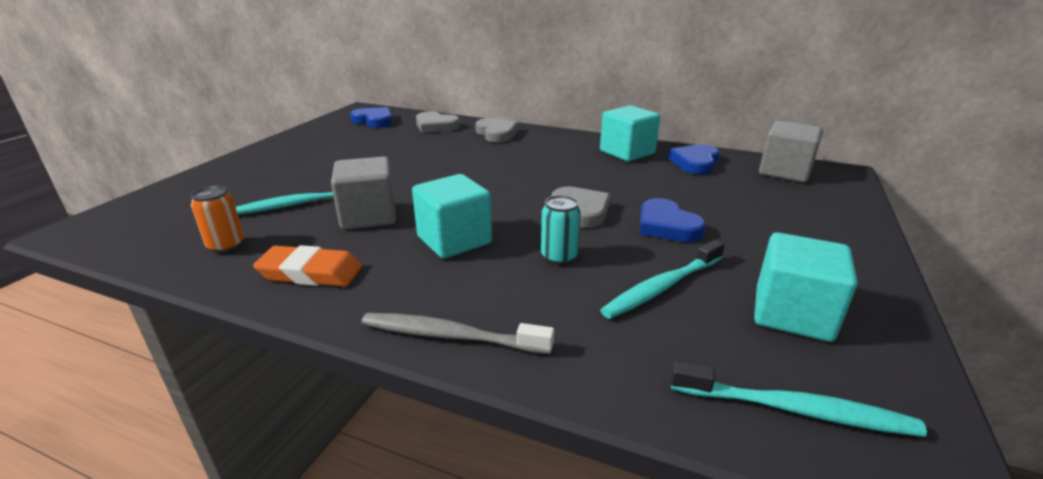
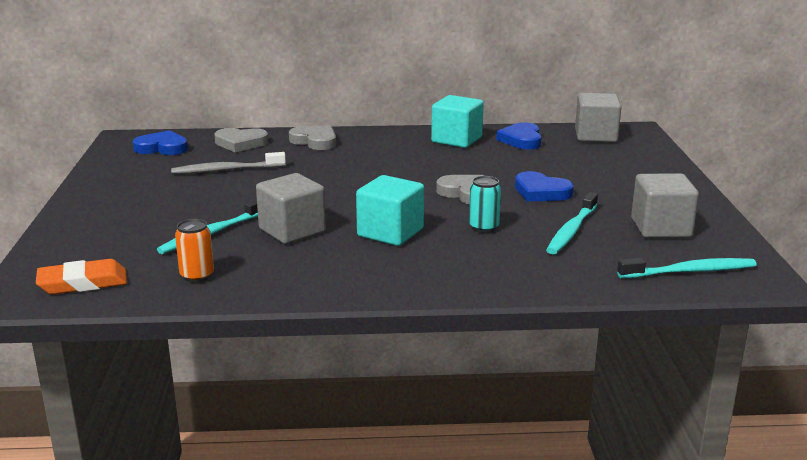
camera: 25 degrees left, 5 degrees down
orange eraser [253,245,362,287] -> orange eraser moved to [36,259,127,294]
grey toothbrush [361,313,554,354] -> grey toothbrush moved to [171,152,286,174]
turquoise cube [754,232,857,342] -> grey cube [631,173,699,238]

